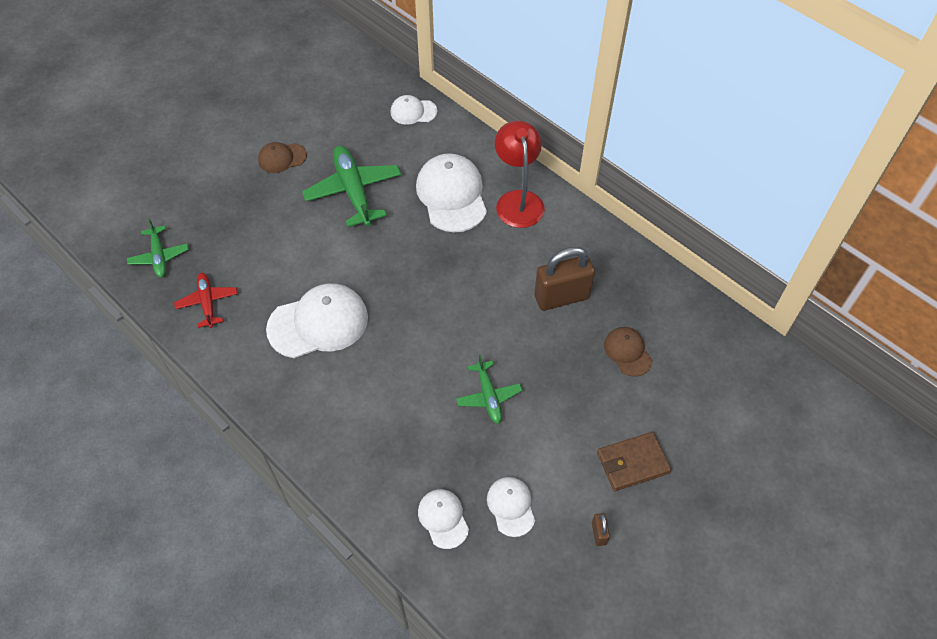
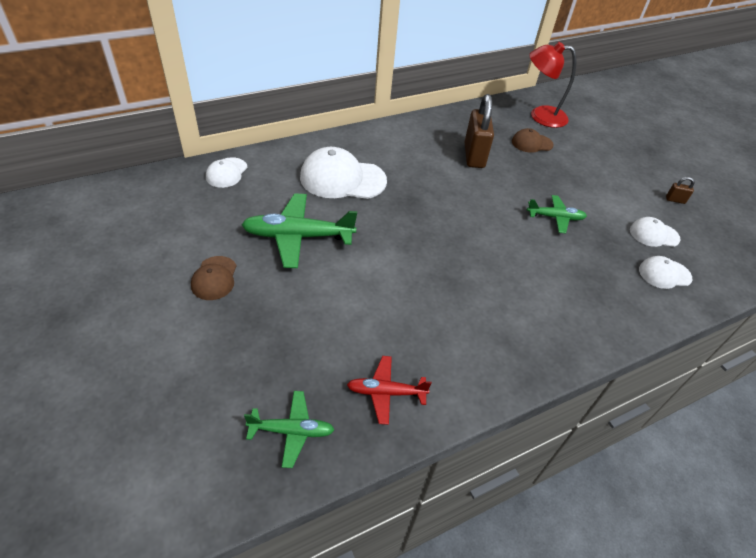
camera: 75 degrees left, 10 degrees down
white cap [266,283,368,358] -> none
red lamp [495,121,545,228] -> red lamp moved to [529,42,576,128]
brown wallet [597,432,671,491] -> none

